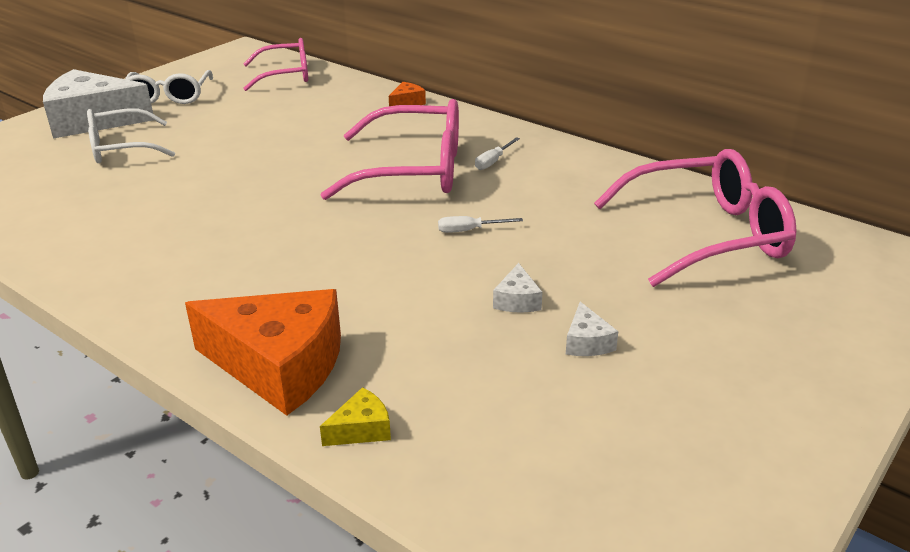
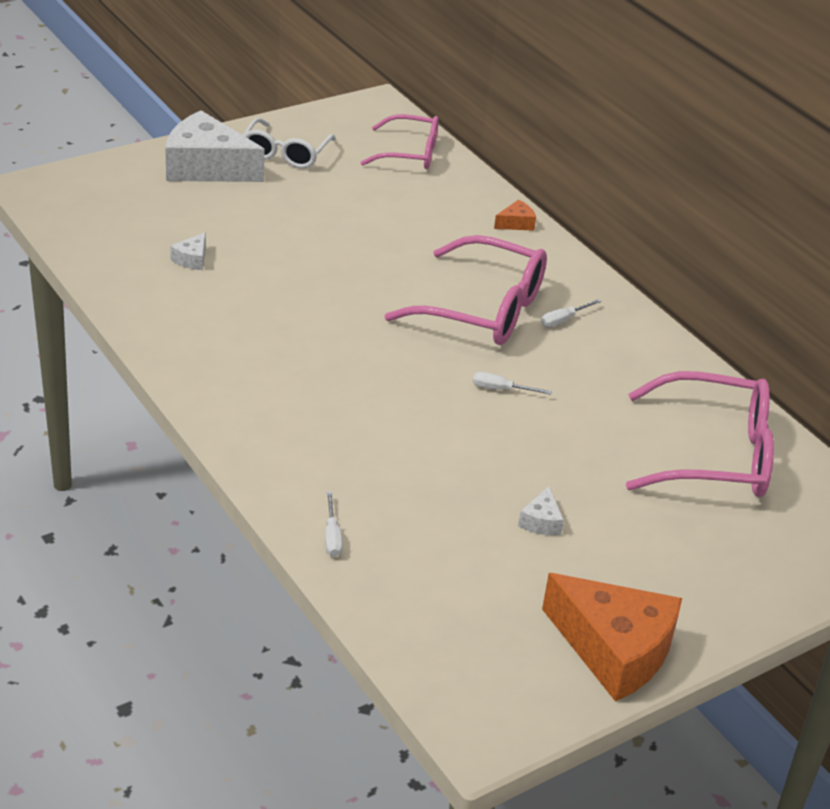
camera: 15 degrees right, 5 degrees up
white glasses [87,109,175,163] -> none
orange cheese [185,289,341,416] -> orange cheese moved to [542,573,682,702]
yellow cheese [320,387,391,446] -> white screwdriver [325,492,343,557]
white cheese [493,263,542,313] -> white cheese moved to [170,232,206,270]

